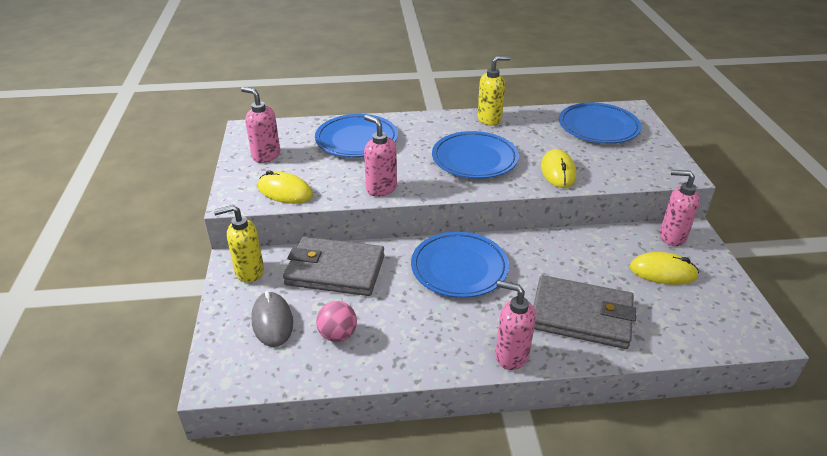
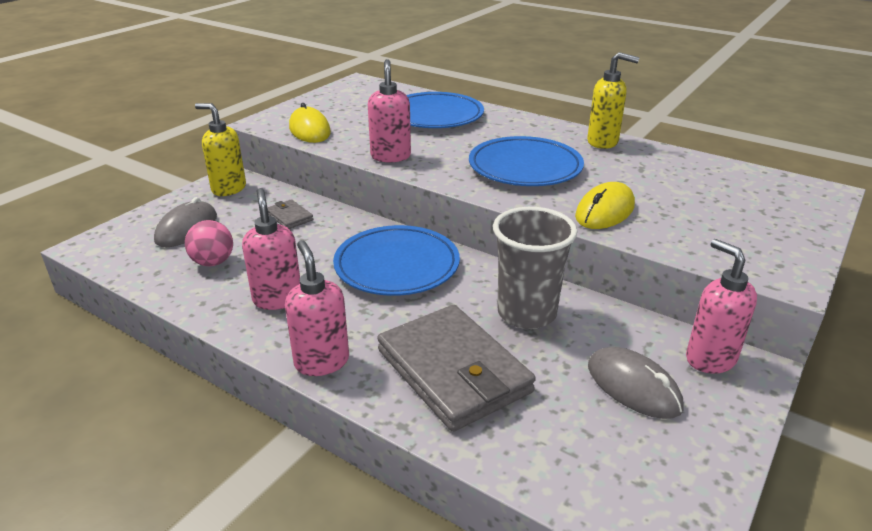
camera: 40 degrees right, 5 degrees down
pink soap dispenser [241,87,280,163] -> pink soap dispenser moved to [242,188,300,310]
grey wallet [283,237,385,296] -> grey wallet [267,199,313,229], size x0.43
blue plate [559,103,642,144] -> none
yellow mouse [629,252,699,285] -> grey mouse [588,347,684,419]
none -> grey cup [493,207,577,329]

